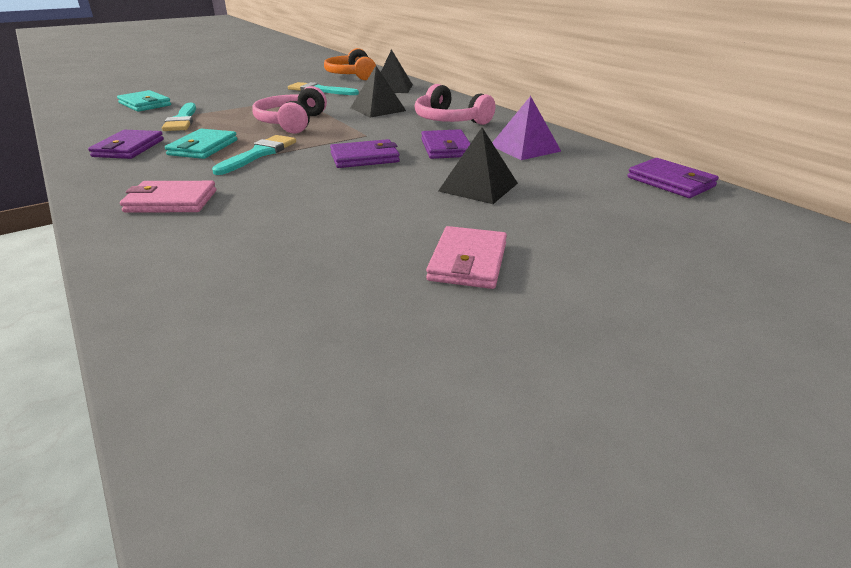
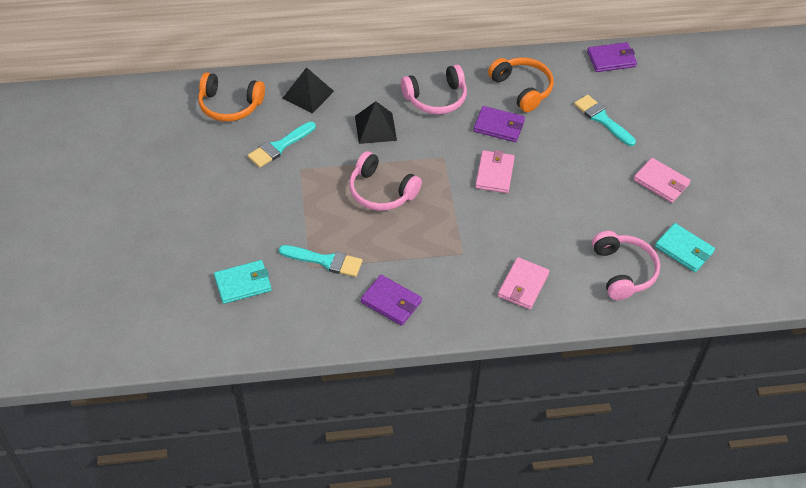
camera: 65 degrees left, 20 degrees up
turquoise wallet [165,129,237,159] -> turquoise wallet moved to [655,223,715,272]
turquoise brush [212,135,296,175] -> turquoise brush moved to [574,95,636,146]
purple wallet [330,139,400,168] -> pink wallet [475,150,515,193]
black pyramid [438,128,518,204] -> none
purple pyramid [492,96,561,160] -> orange headphones [488,57,554,112]
none -> pink headphones [592,231,660,300]

